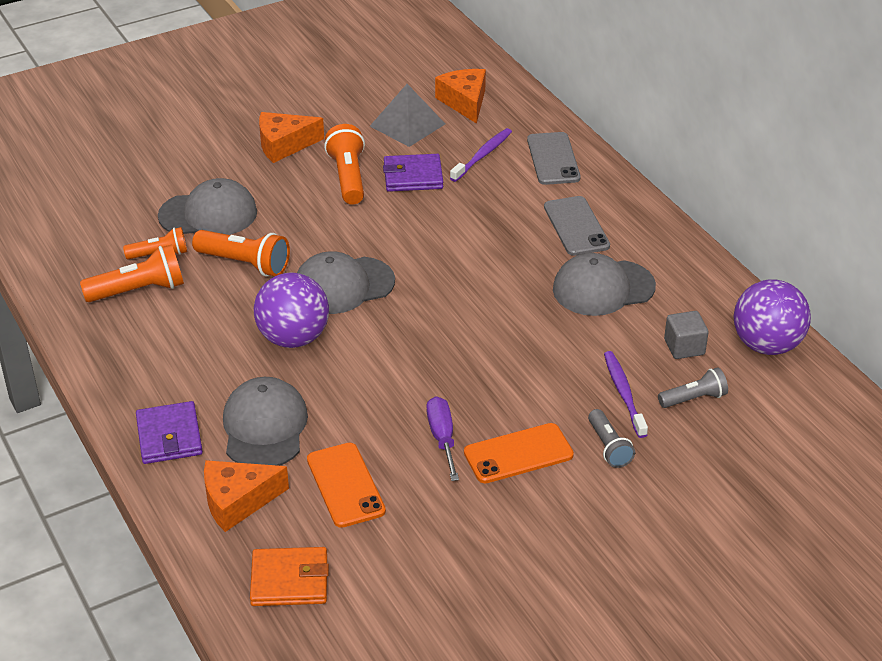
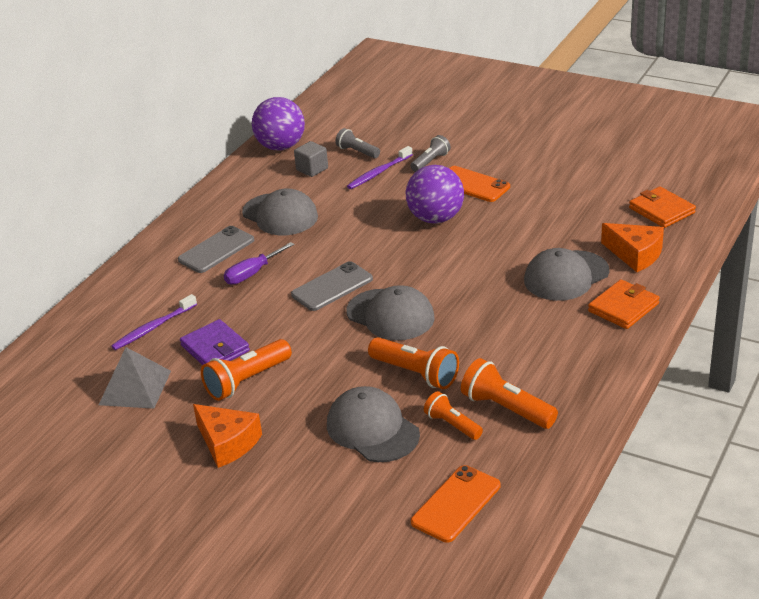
camera: 120 degrees left, 5 degrees down
purple wallet [136,401,203,464] -> orange wallet [588,279,660,329]
orange flashlight [192,230,290,276] -> orange flashlight turned 135 degrees clockwise [368,337,459,389]
purple ball [254,272,329,348] -> purple ball moved to [406,165,464,224]
orange phone [307,443,386,528] -> orange phone moved to [411,465,500,543]
purple screwdriver [426,396,459,481] -> purple screwdriver moved to [224,242,295,285]
orange cheese [435,69,486,124] -> none
purple toothbrush [450,128,512,182] -> purple toothbrush turned 45 degrees counterclockwise [111,294,197,350]
grey phone [527,132,581,185] -> grey phone moved to [291,261,373,311]

